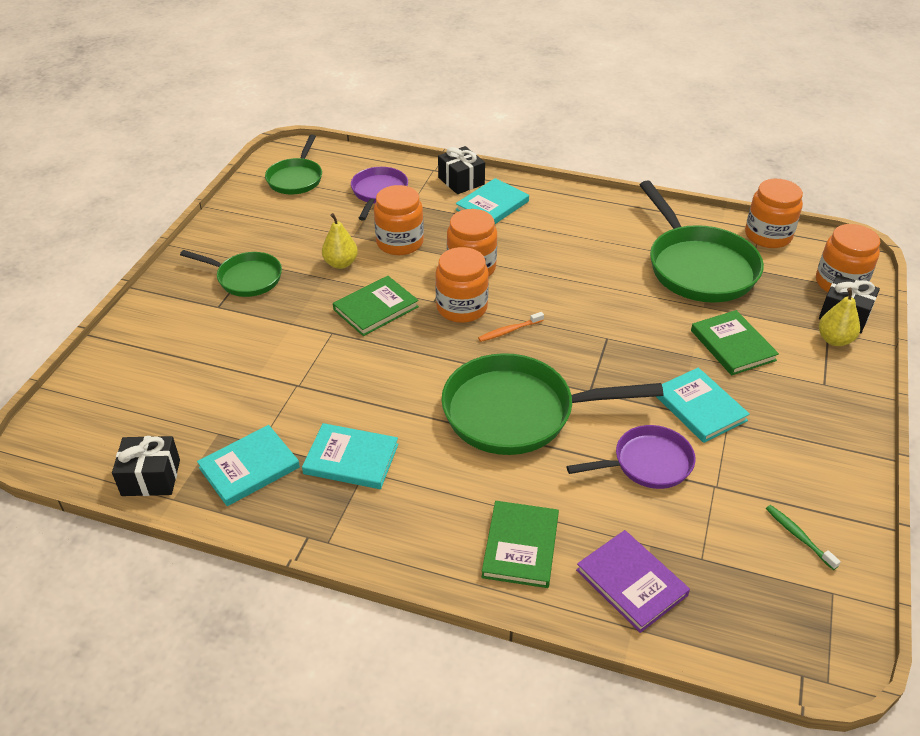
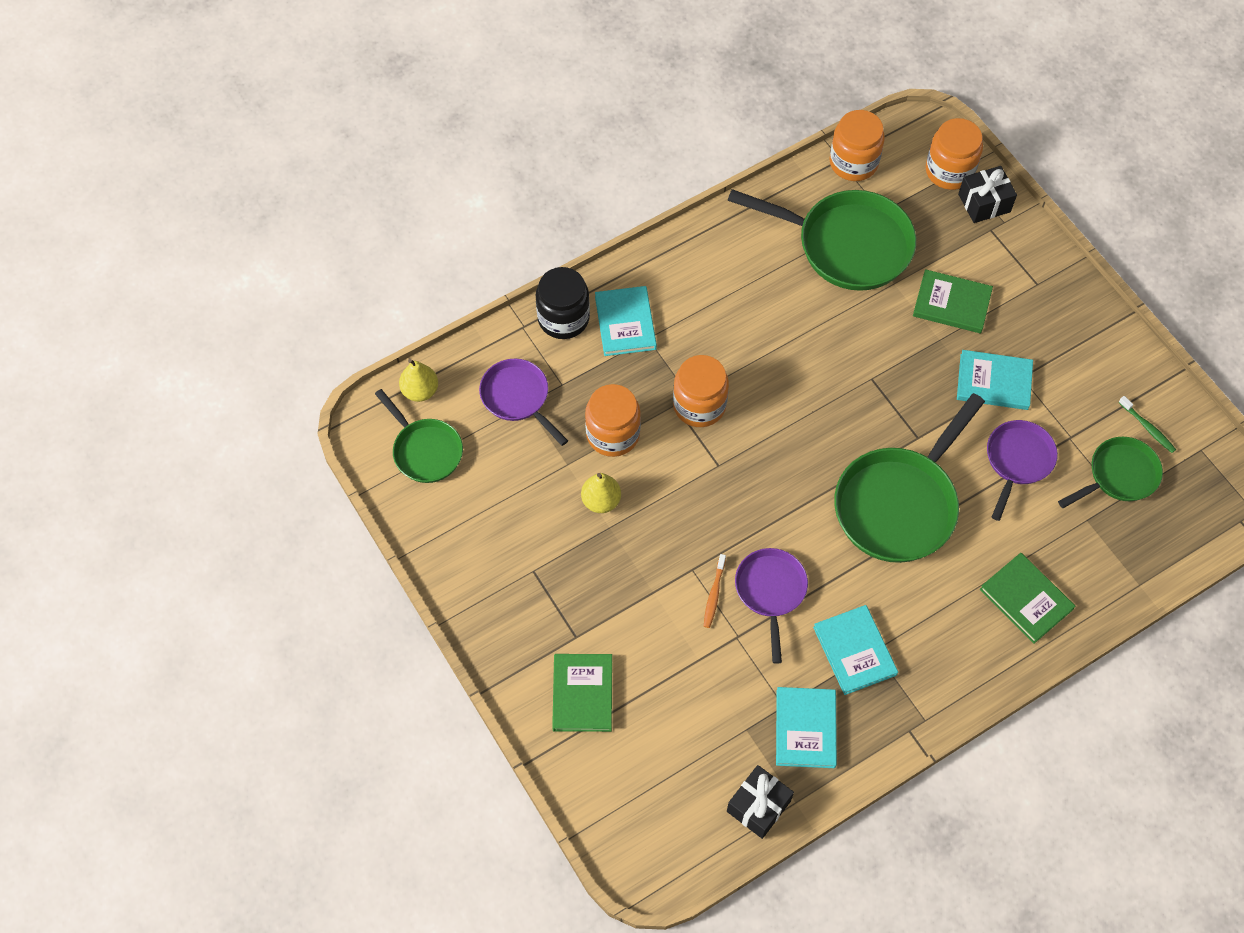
camera: 50 degrees left, 20 degrees up
green pan [180,250,282,297] -> green pan moved to [1058,437,1163,508]
turquoise book [302,423,399,489] -> turquoise book turned 75 degrees counterclockwise [813,605,898,695]
green book [333,276,419,336] -> green book moved to [552,654,612,732]
orange jar [435,247,489,323] -> none
black gift [438,146,485,194] -> black jar [536,267,590,339]
orange toothbrush [478,312,544,342] -> orange toothbrush moved to [704,554,726,628]
purple book [576,530,690,633] -> none
green toothbrush [766,505,841,570] -> green toothbrush turned 135 degrees counterclockwise [1118,396,1176,453]
yellow pear [819,288,860,346] -> yellow pear moved to [399,359,438,402]
none -> purple pan [735,548,808,664]

